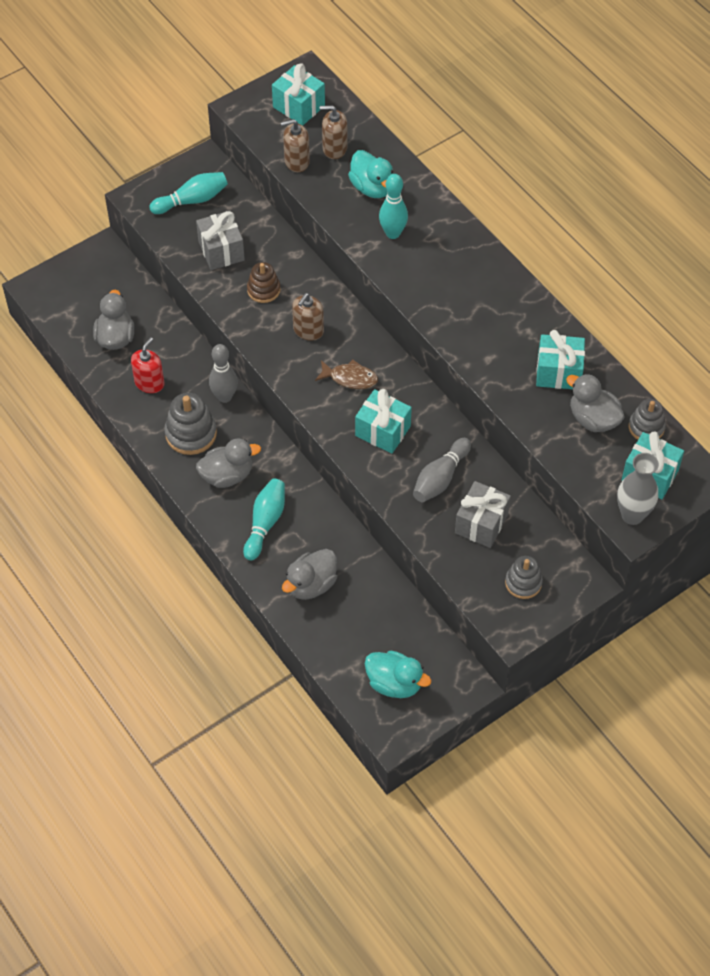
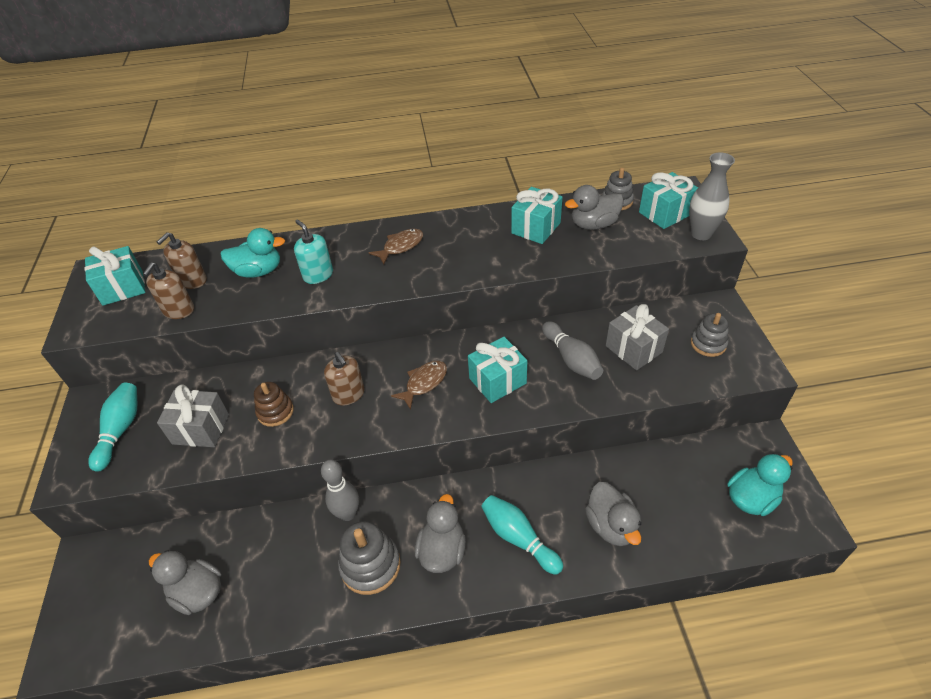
camera: 60 degrees left, 10 degrees down
red soap dispenser [131,337,165,393] -> none
turquoise bowling pin [379,174,408,239] -> turquoise soap dispenser [294,220,333,284]
none -> brown fish [369,229,423,265]

